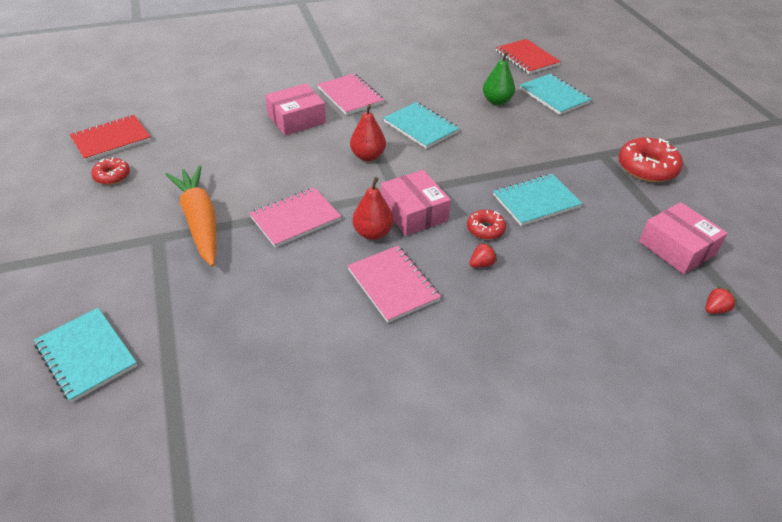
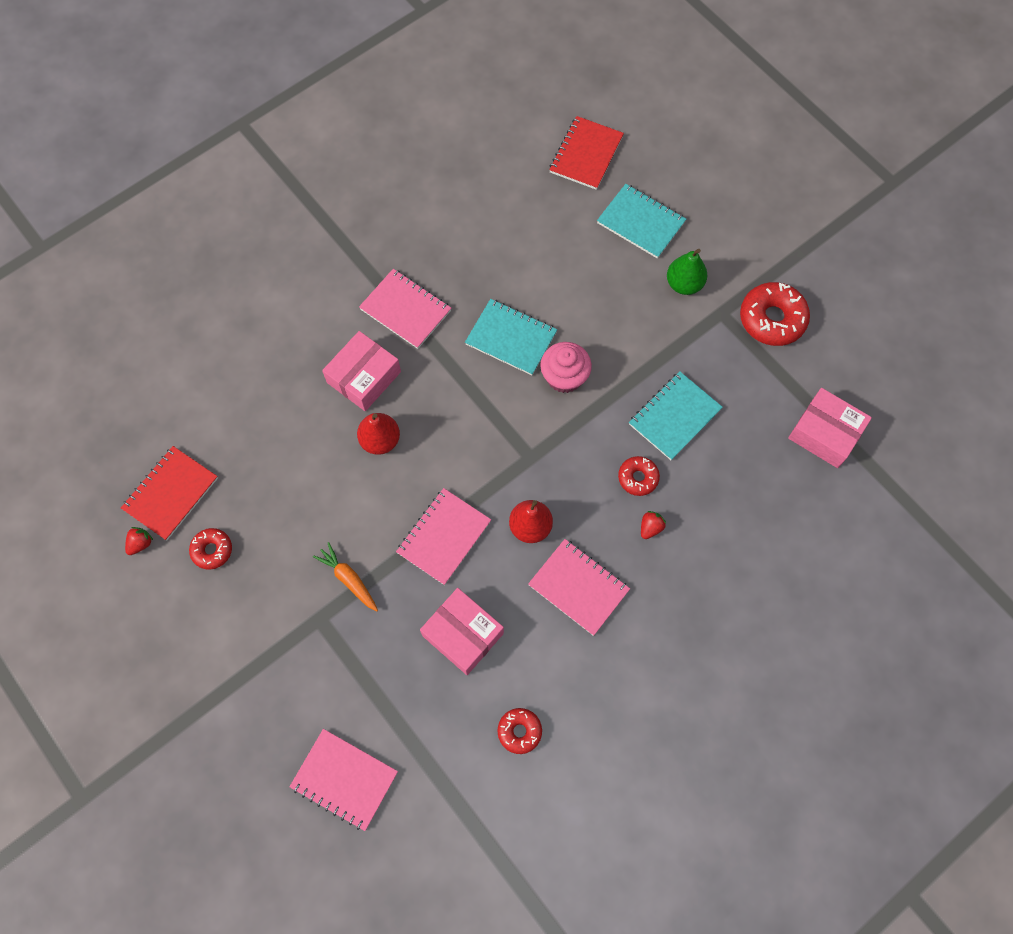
camera: 20 degrees left, 25 degrees up
turquoise notebook [34,308,137,403] -> pink notebook [289,729,398,831]
orange carrot [165,166,216,267] -> orange carrot [313,542,378,611], size x0.52
red pear [350,104,386,161] -> red pear moved to [357,413,400,455]
pink box [381,170,451,236] -> pink box moved to [420,588,504,675]
green pear [483,52,515,105] -> green pear moved to [667,249,707,295]
red notebook [496,39,561,74] -> red notebook turned 75 degrees clockwise [549,116,624,190]
red strawberry [705,287,737,314] -> red strawberry moved to [125,527,153,555]
none -> red donut [498,708,542,754]
none -> pink cupcake [540,342,592,393]

